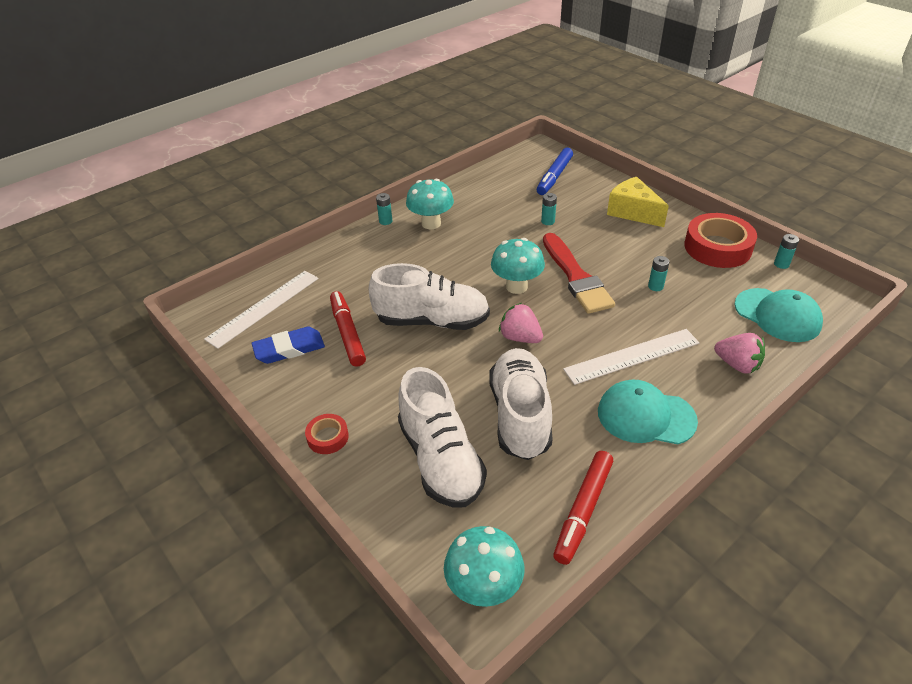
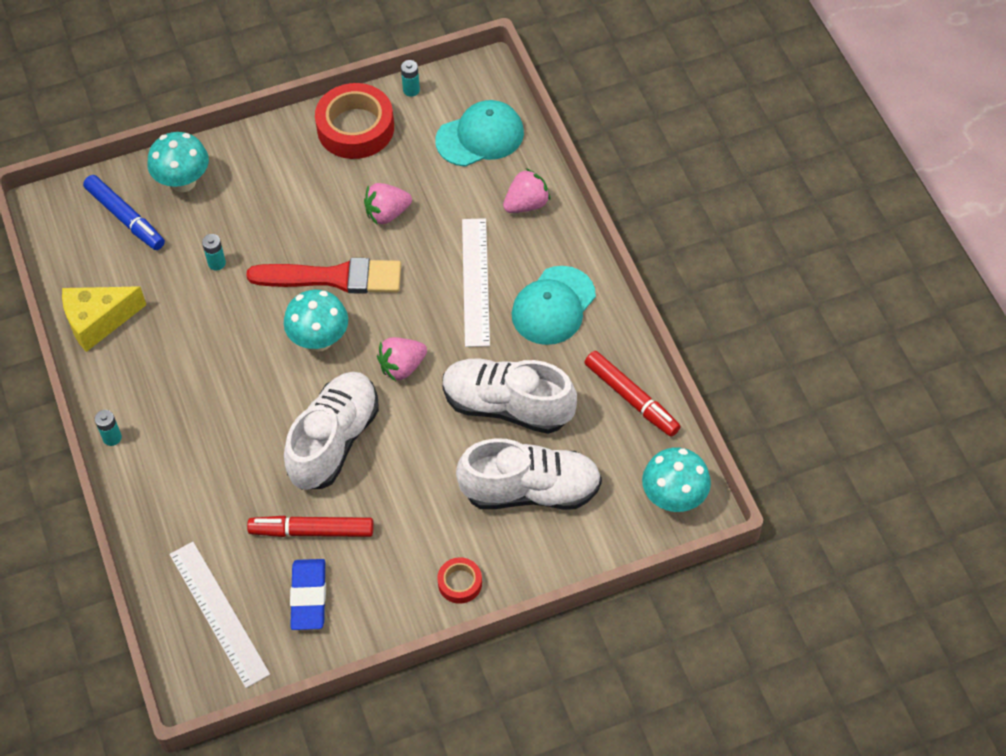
camera: 70 degrees left, 15 degrees up
turquoise mushroom [406,179,454,229] -> turquoise mushroom moved to [148,132,209,192]
yellow cheese [607,177,669,227] -> yellow cheese moved to [62,286,146,352]
turquoise battery [648,256,669,291] -> pink strawberry [364,183,412,224]

